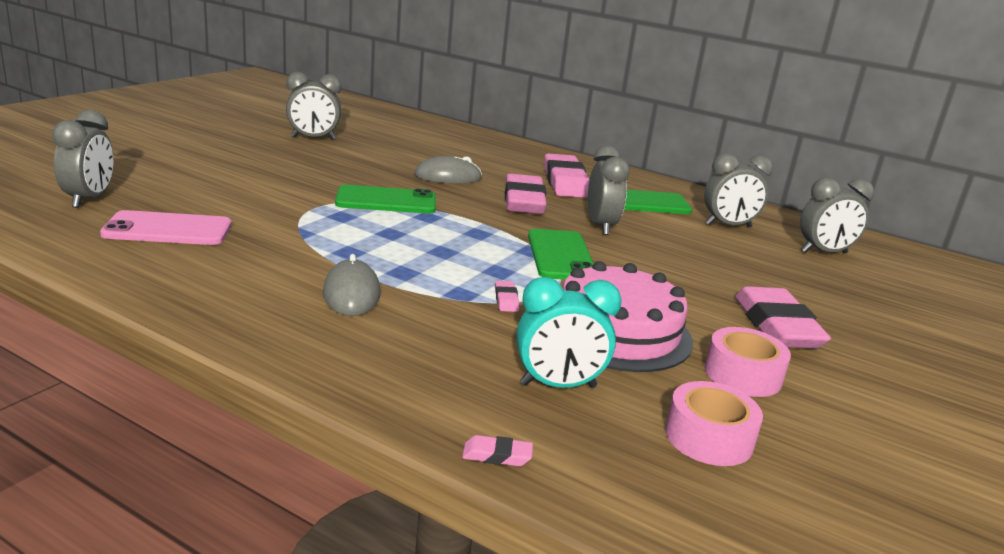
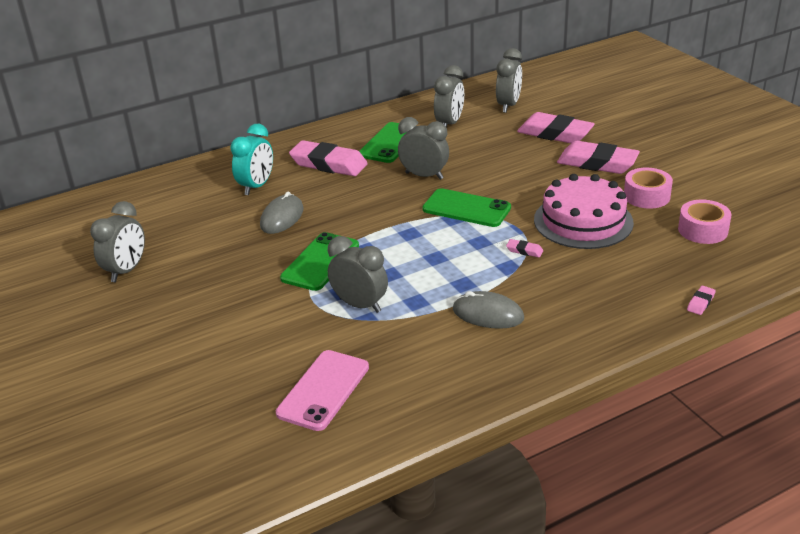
camera: 55 degrees left, 10 degrees up
grey clock [52,110,114,208] -> grey clock moved to [328,236,388,313]
pink eraser [505,174,547,214] -> pink eraser moved to [517,112,595,143]
turquoise clock [516,277,622,388] -> turquoise clock moved to [230,124,273,195]

